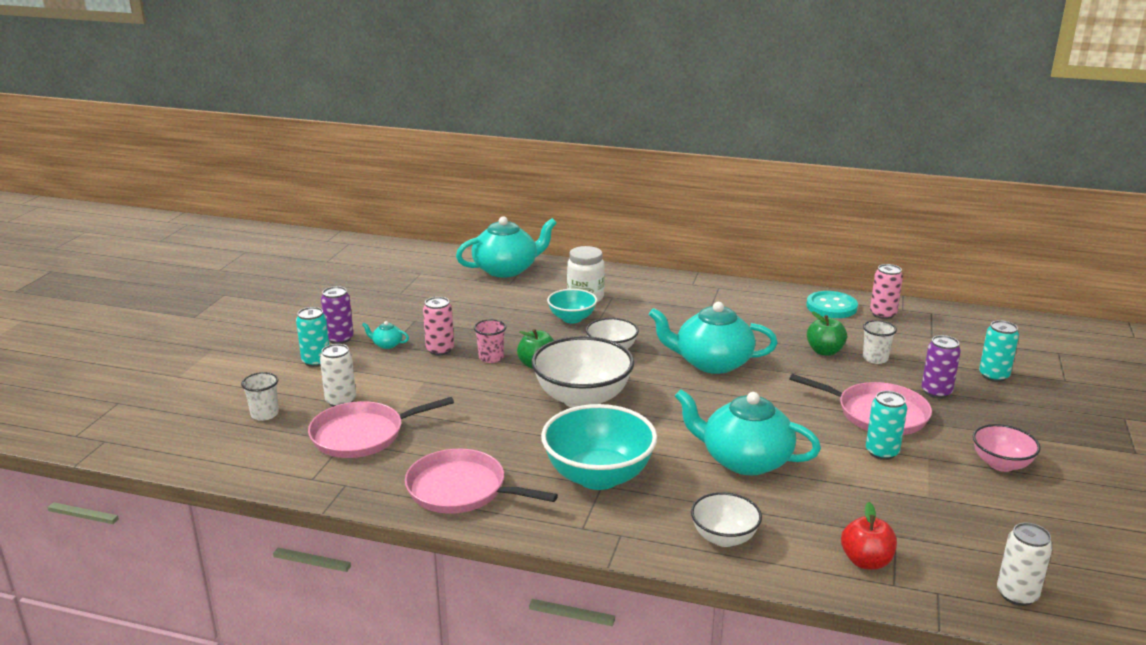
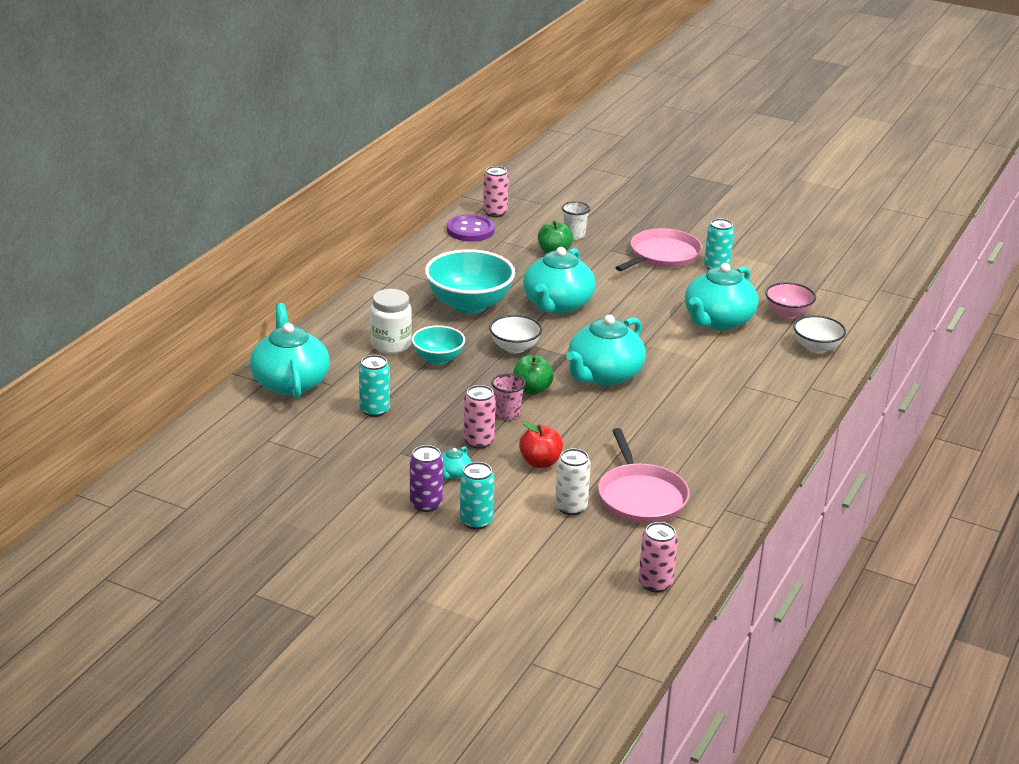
camera: 80 degrees left, 5 degrees up
white cup [241,372,279,421] -> none
pink pan [405,449,558,514] -> none
white bowl [531,336,634,408] -> turquoise teapot [567,315,646,386]
turquoise bowl [541,404,657,490] -> turquoise bowl moved to [425,249,515,314]
turquoise button [806,291,858,318] -> purple button [447,214,495,242]
red apple [841,502,897,570] -> red apple moved to [519,421,563,468]
purple can [921,335,961,398] -> none
pink bowl [973,424,1041,472] -> pink bowl moved to [765,282,816,319]
turquoise can [979,320,1019,382] -> turquoise can moved to [359,355,390,417]
white can [997,523,1053,606] -> none
none -> pink can [639,522,678,593]

